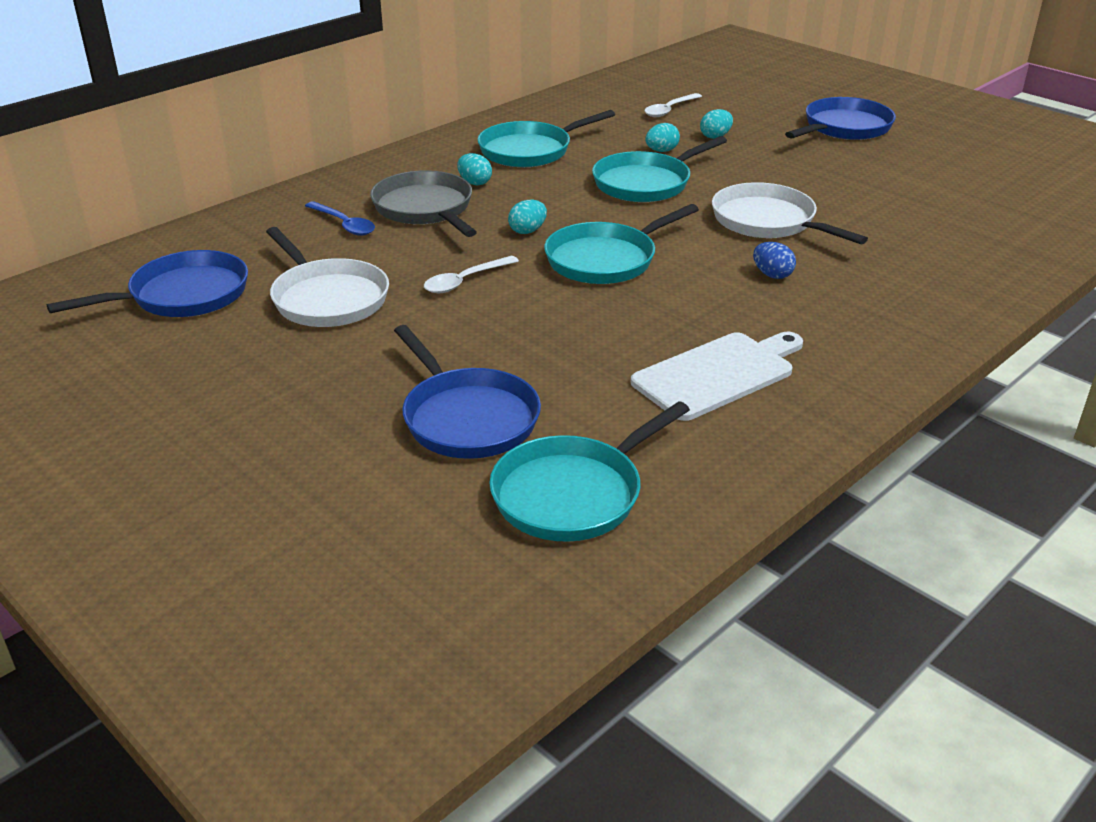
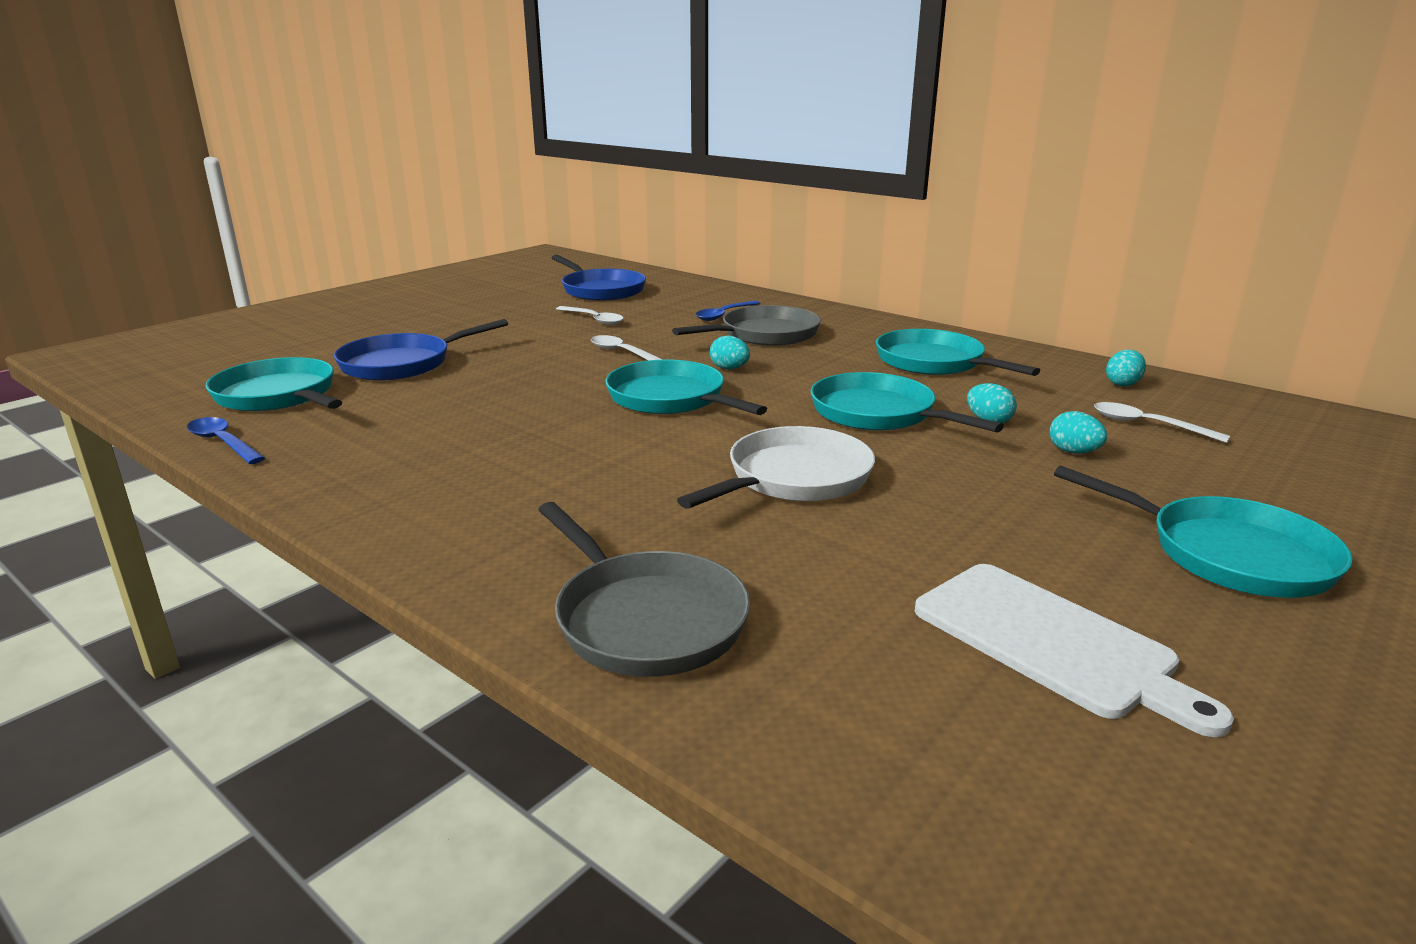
camera: 85 degrees right, 10 degrees down
white pan [266,227,389,327] -> white spoon [556,306,624,325]
turquoise egg [457,153,492,185] -> turquoise egg moved to [1106,350,1146,386]
white cutting board [631,332,803,421] -> white cutting board moved to [915,564,1234,737]
blue egg [753,242,796,279] -> none
blue pan [785,97,896,140] -> turquoise pan [1054,466,1353,598]
none -> blue spoon [187,417,265,464]
none -> grey pan [538,502,750,677]

